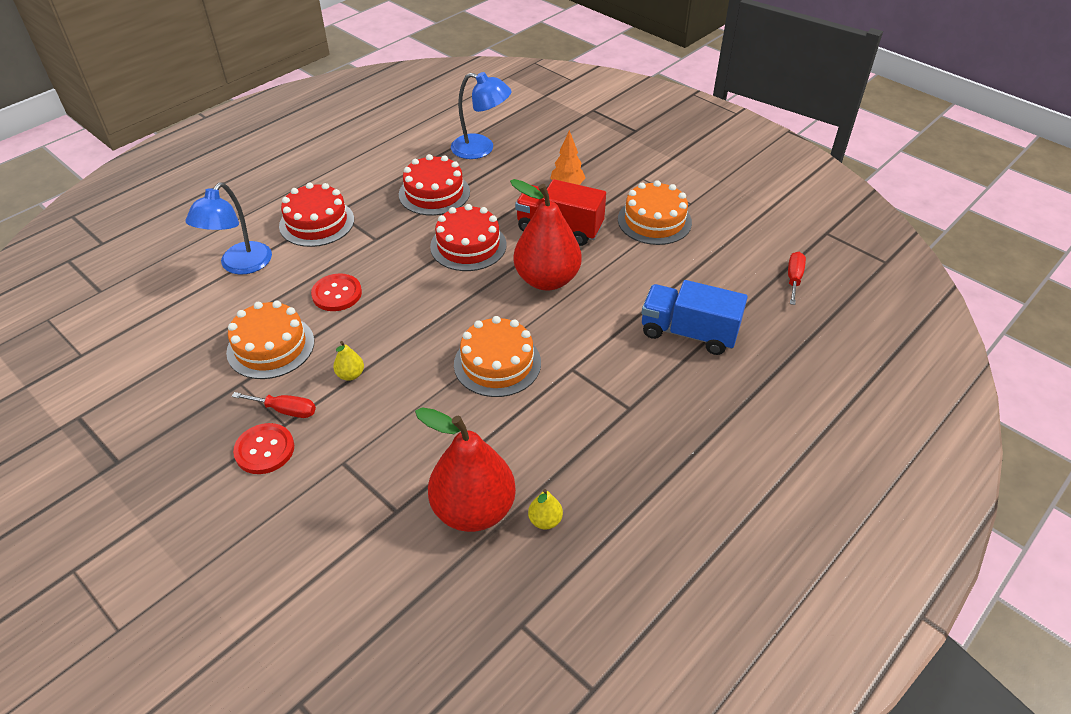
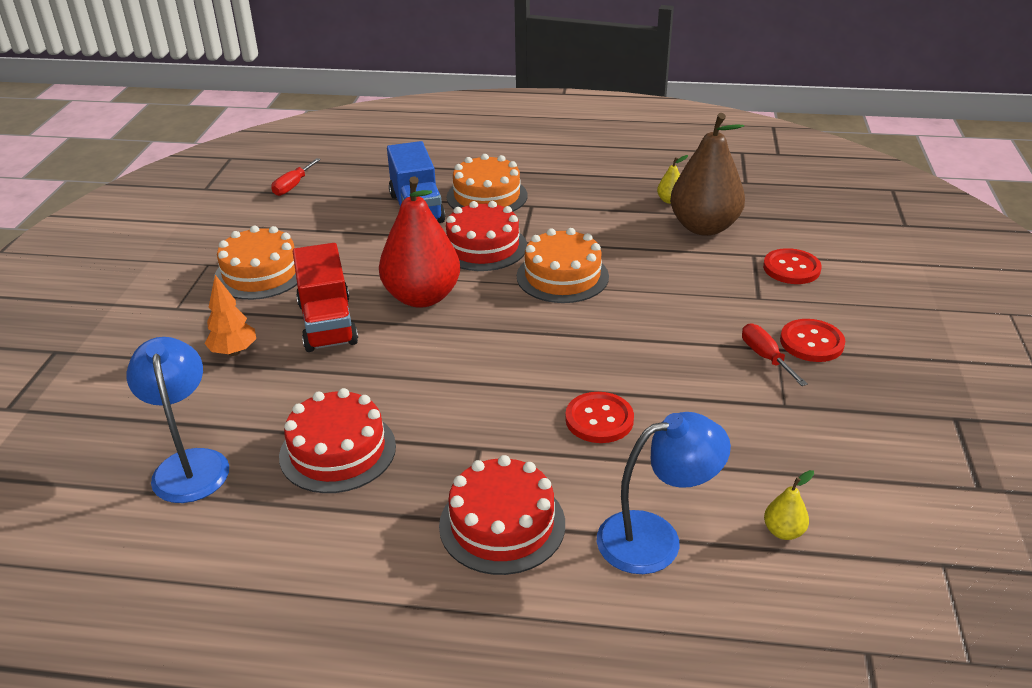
camera: 125 degrees left, 10 degrees down
orange cake [226,301,314,379] -> orange cake moved to [447,154,528,211]
yellow pear [333,341,364,381] -> yellow pear moved to [764,470,814,540]
red pear [415,407,516,532] -> brown pear [670,113,745,236]
red cake [430,204,507,271] -> red cake moved to [446,201,527,271]
red screwdriver [788,252,806,305] -> red screwdriver turned 45 degrees counterclockwise [271,158,321,196]
none -> red button [763,248,822,284]

